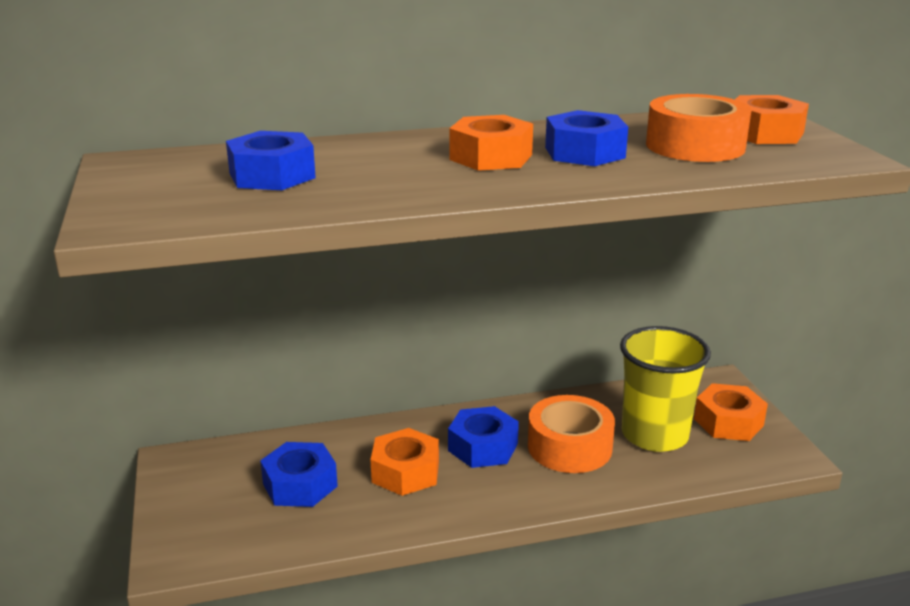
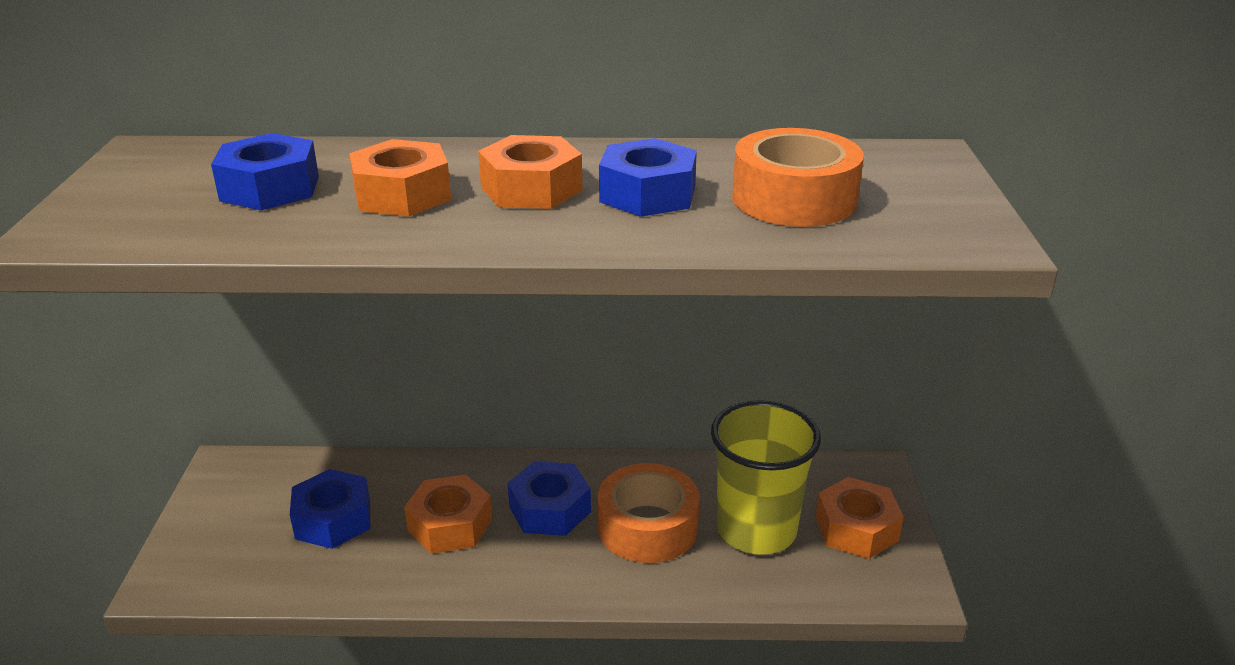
camera: 15 degrees right, 5 degrees up
orange nut [735,95,809,144] -> orange nut moved to [349,139,451,217]

